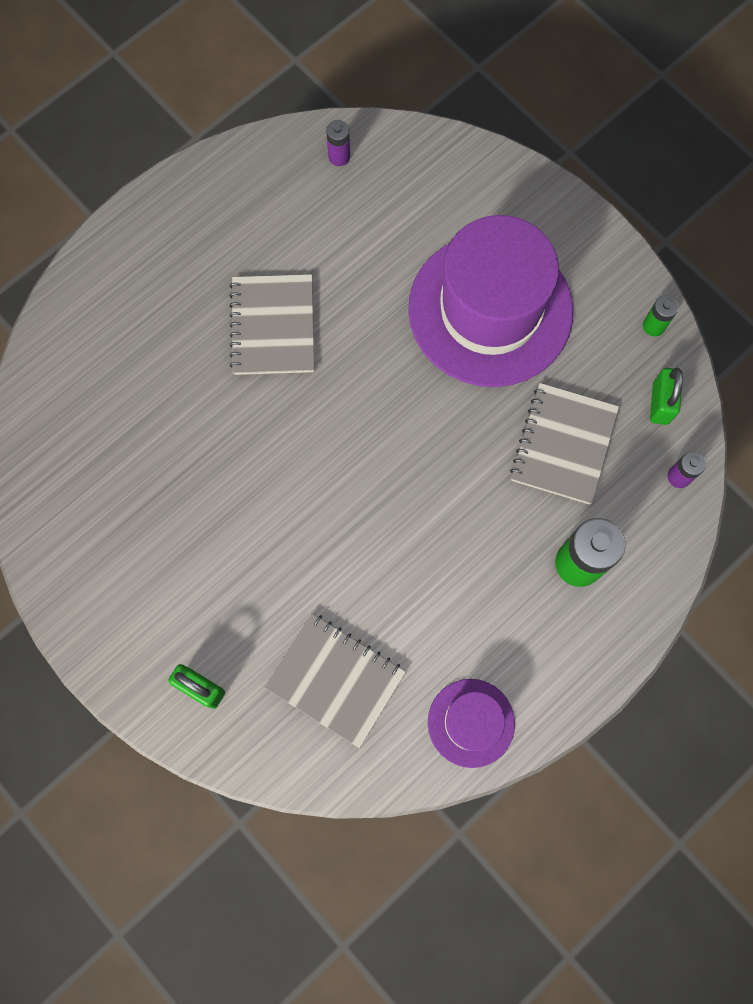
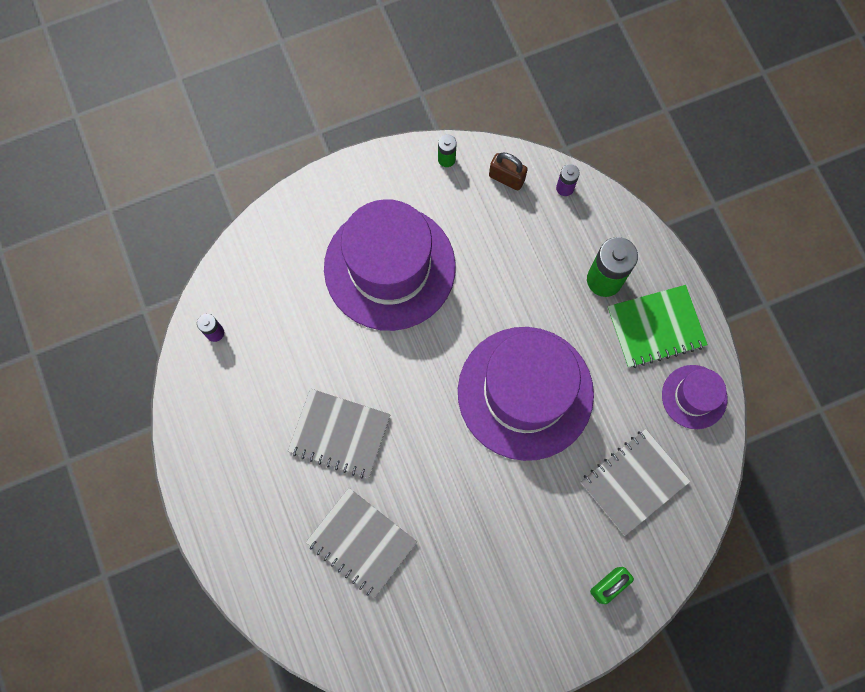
camera: 70 degrees left, 0 degrees up
grey notebook [510,383,619,505] -> grey notebook moved to [306,488,417,598]
green padlock [650,368,683,425] -> brown padlock [489,152,528,190]
none -> purple hat [458,327,594,461]
none -> green notebook [607,285,708,368]

